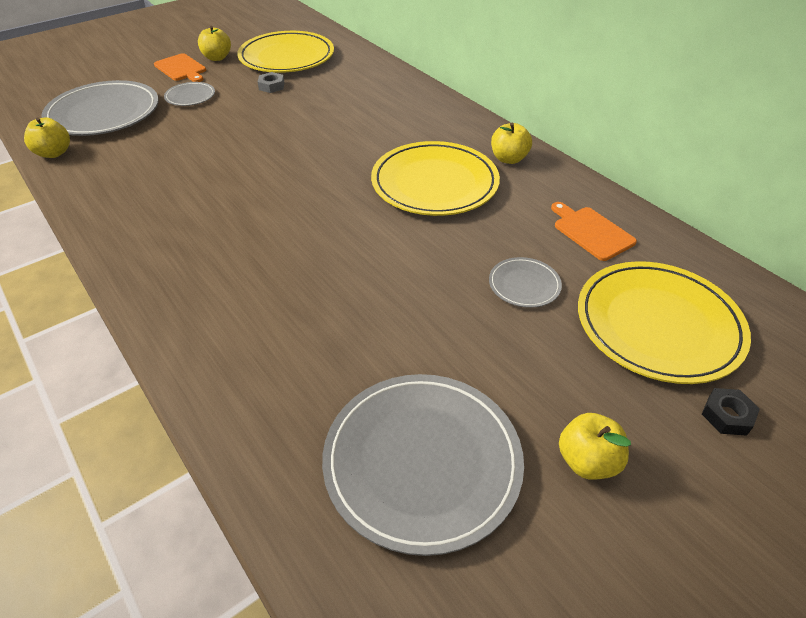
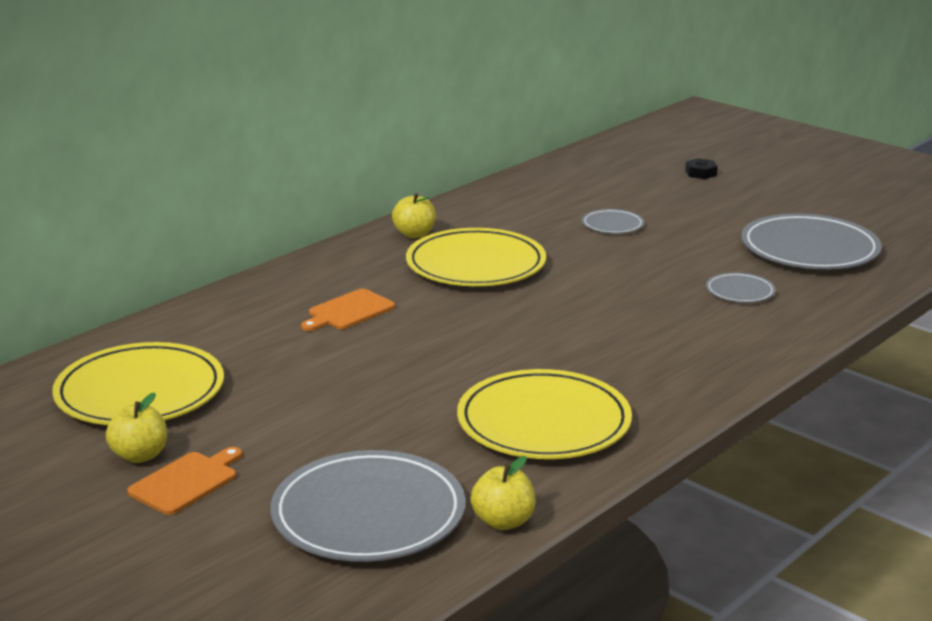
camera: 100 degrees left, 20 degrees down
grey plate [164,82,215,106] -> grey plate moved to [706,273,776,303]
grey nut [258,72,284,93] -> none
orange cutting board [551,202,637,261] -> orange cutting board moved to [301,289,395,331]
yellow apple [559,413,631,480] -> none
yellow plate [578,261,751,384] -> yellow plate moved to [457,369,632,459]

